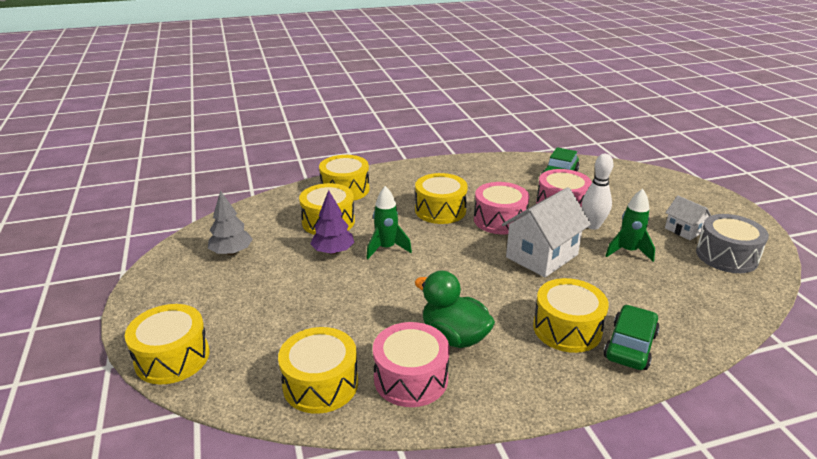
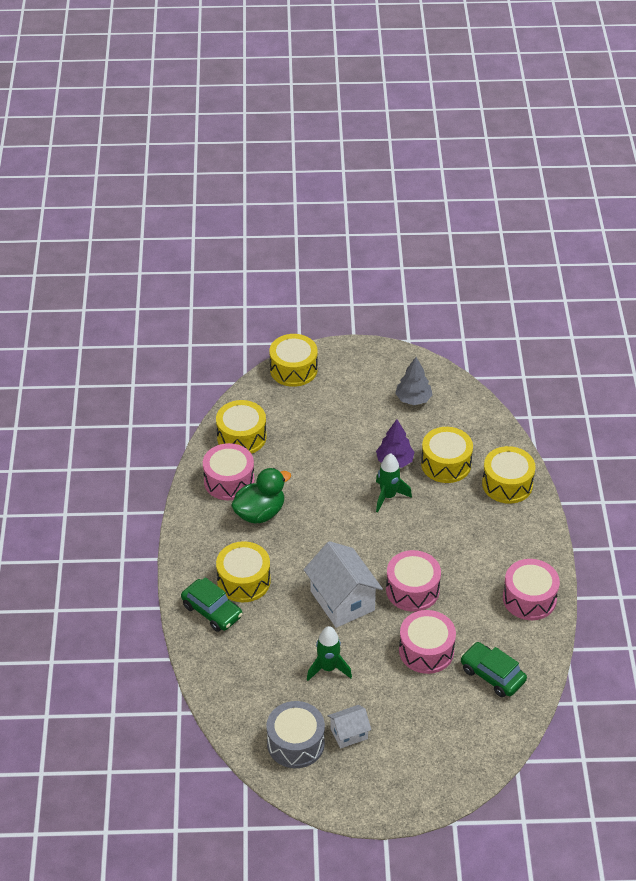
camera: 105 degrees right, 15 degrees up
yellow drum [415,173,468,224] -> none
white bowling pin [582,154,614,230] -> none
none -> pink drum [503,559,560,620]

